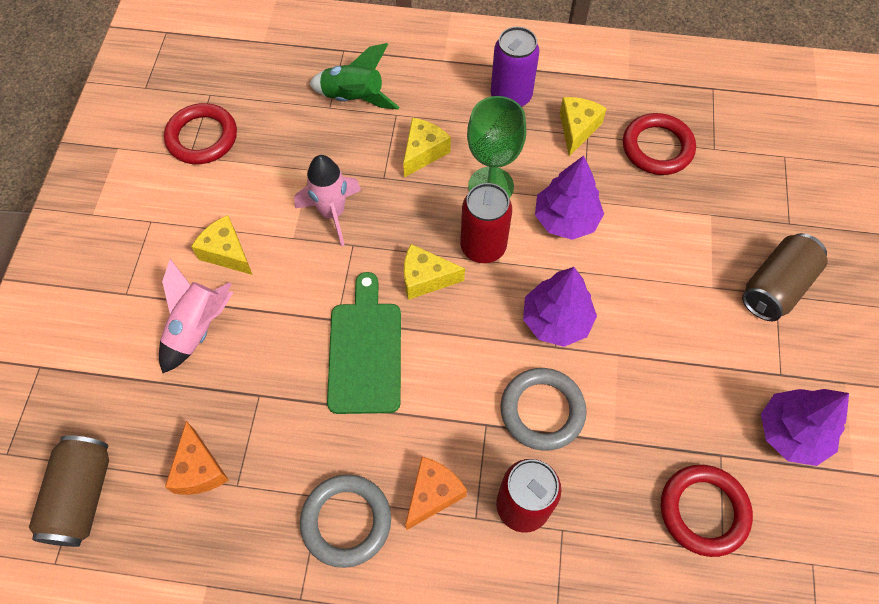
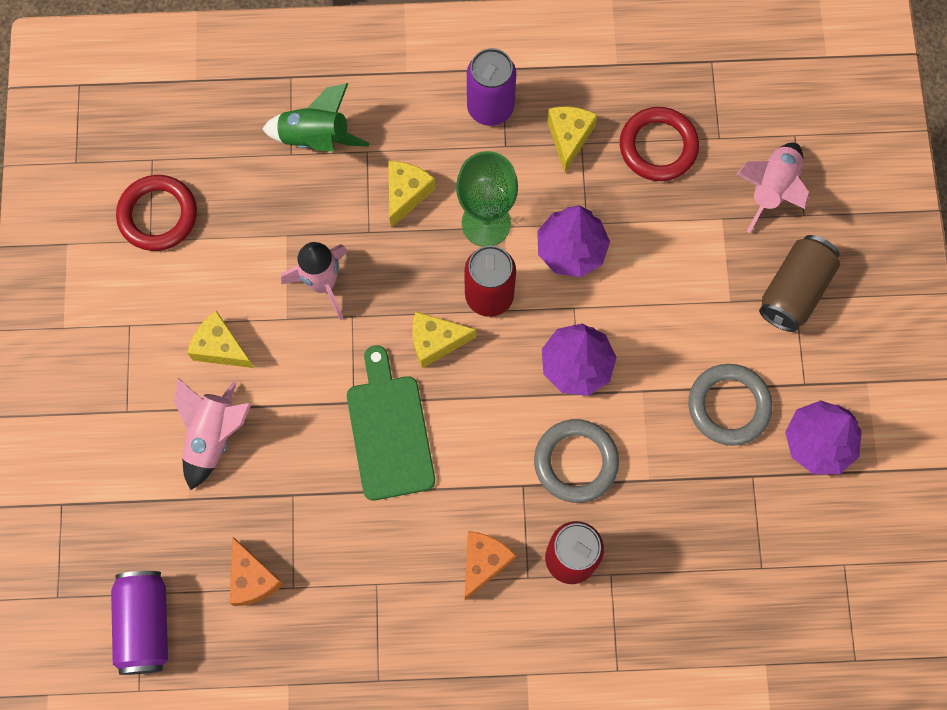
camera: 10 degrees left, 10 degrees up
brown can [29,435,109,547] -> purple can [111,571,168,675]
grey ring [300,474,391,568] -> grey ring moved to [688,364,773,446]
red ring [661,465,753,557] -> none
none -> pink rocket [737,142,809,233]

